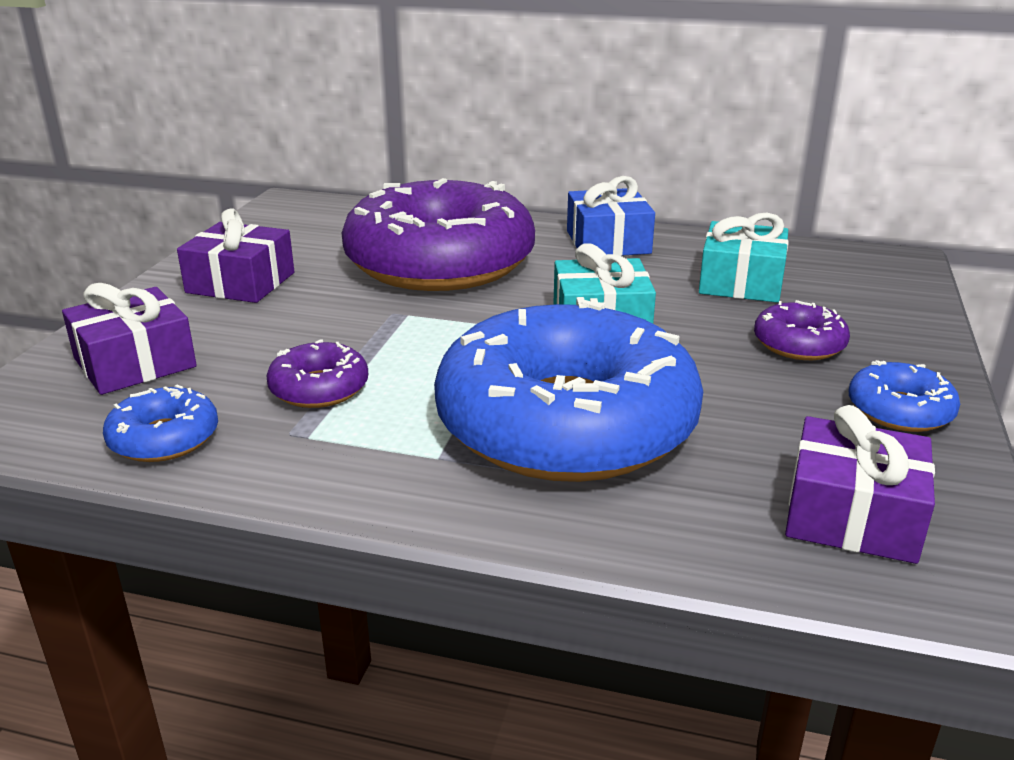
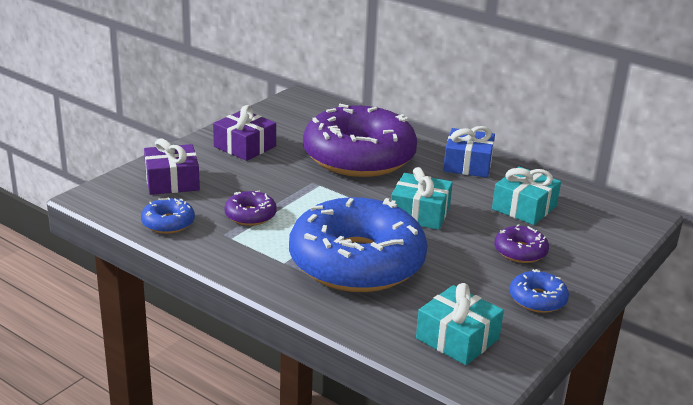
camera: 20 degrees right, 0 degrees up
purple gift [785,405,935,564] -> turquoise gift [416,283,504,365]

